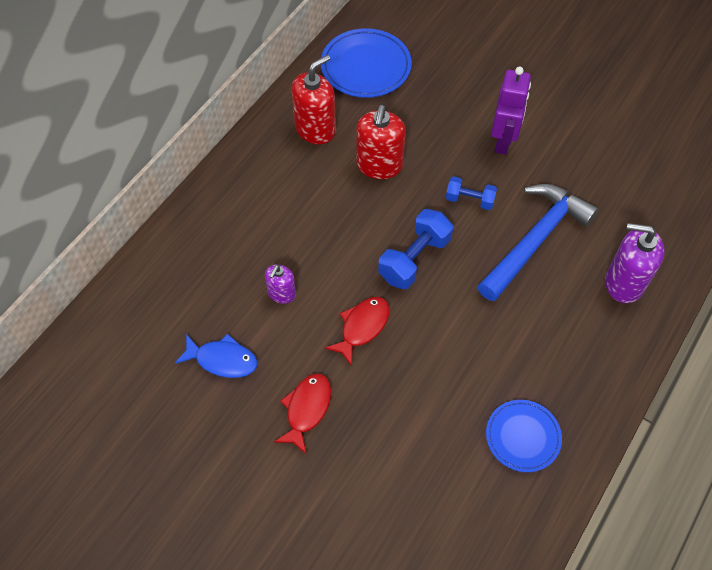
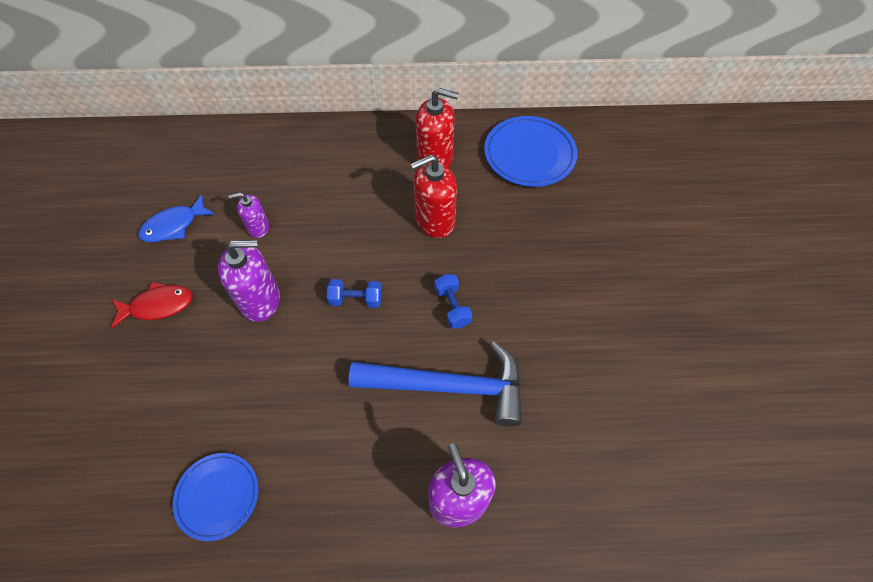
camera: 55 degrees right, 0 degrees up
blue fish [175,334,257,378] -> blue fish turned 75 degrees clockwise [138,194,215,242]
red fish [325,297,390,366] -> purple soap dispenser [218,240,280,322]
blue dumbbell [378,209,453,289] -> blue dumbbell [327,279,382,308], size x0.61
purple robot [491,67,531,155] -> none

